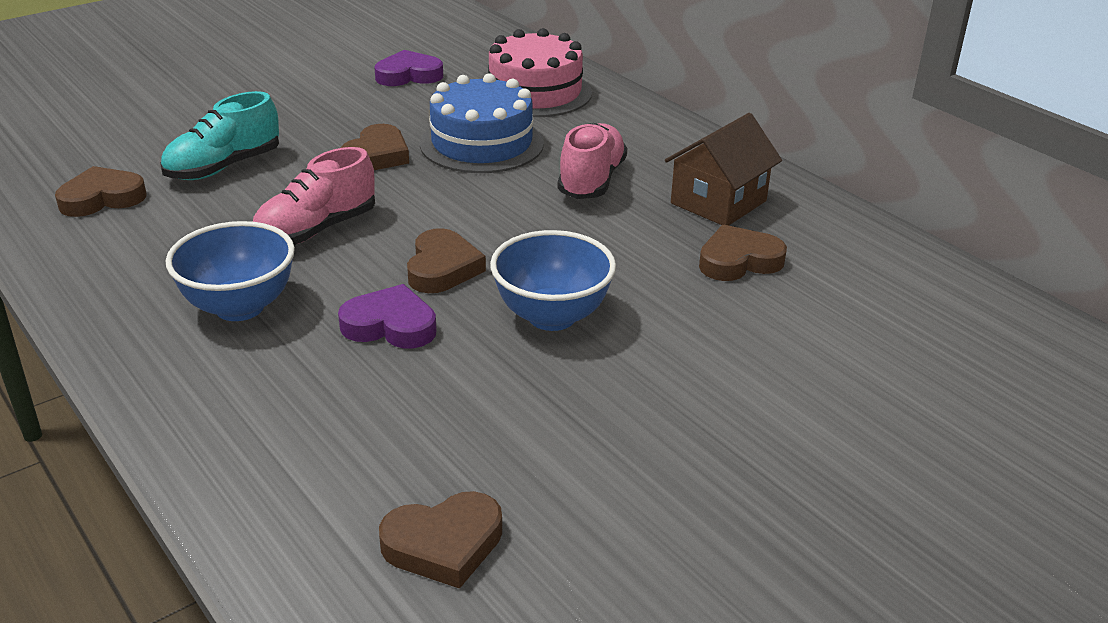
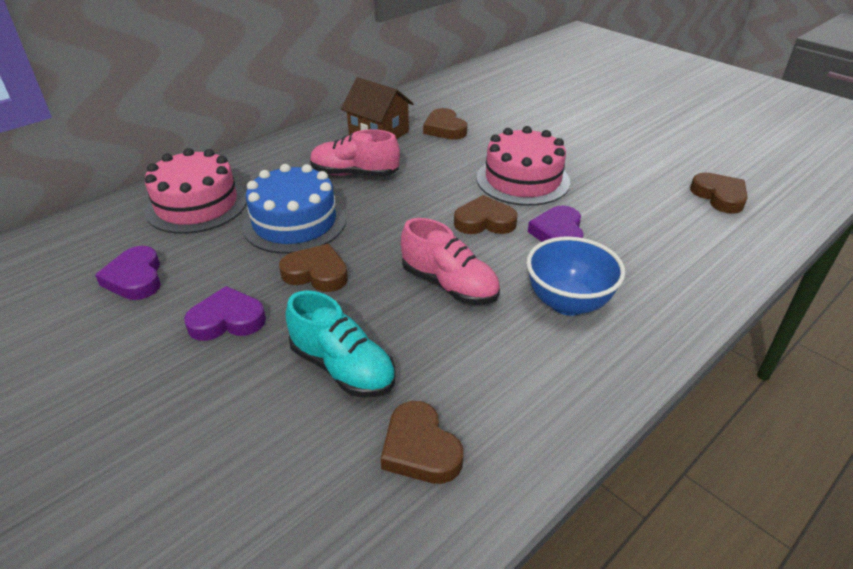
camera: 95 degrees left, 5 degrees up
blue bowl [490,230,616,331] -> pink cake [477,126,570,206]
none -> purple heart [184,286,266,341]

